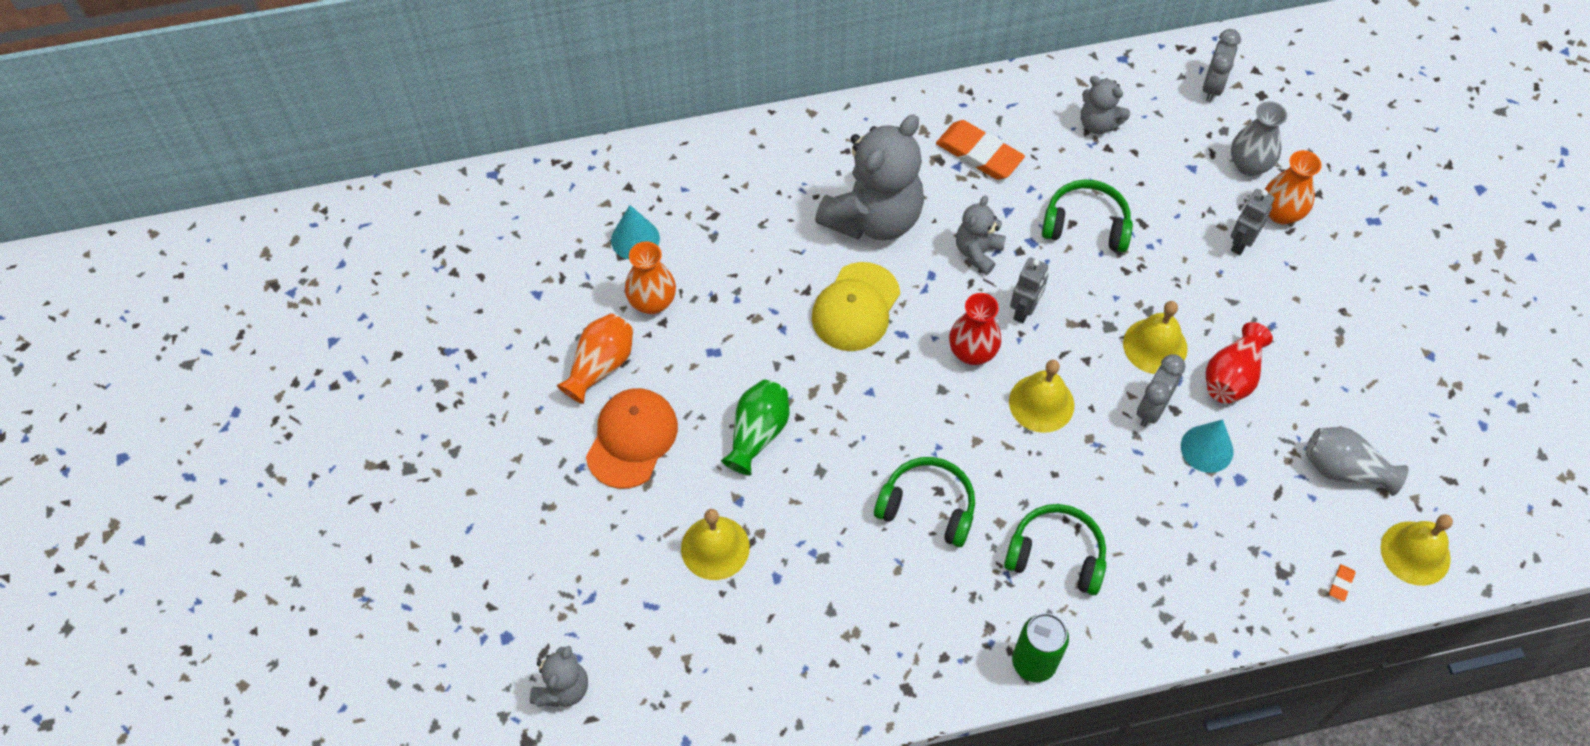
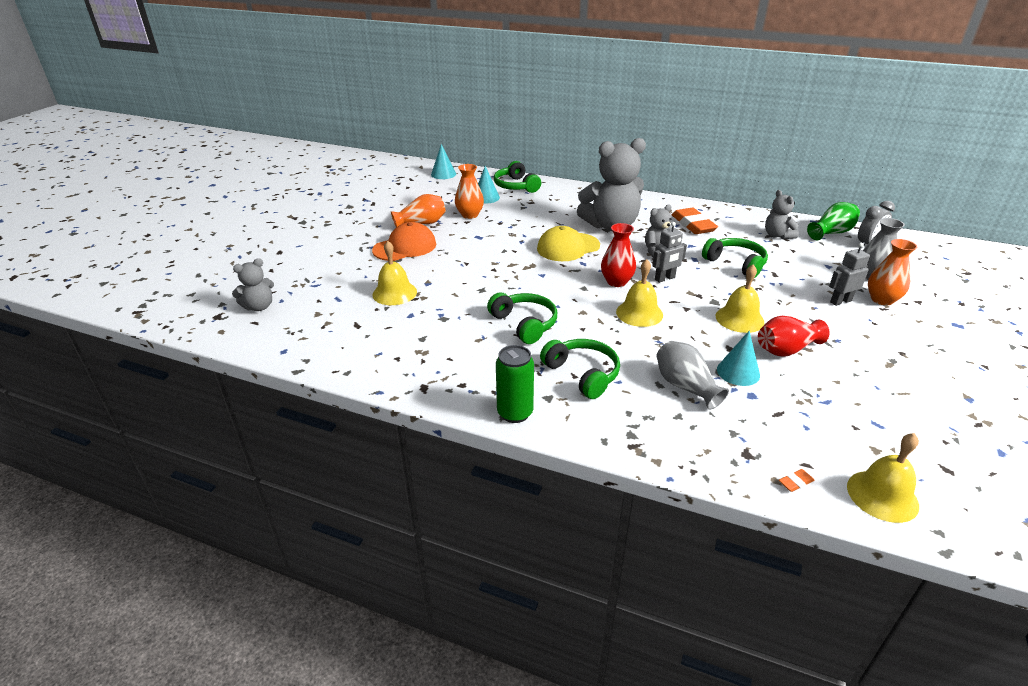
camera: 35 degrees right, 25 degrees down
green vase [721,380,789,475] -> green vase moved to [807,202,860,240]
grey clock [1137,354,1185,427] -> none
grey vase [1305,427,1408,496] -> grey vase moved to [656,341,729,410]
none -> turquoise cone [431,144,456,179]
none -> green headphones [494,161,541,193]

